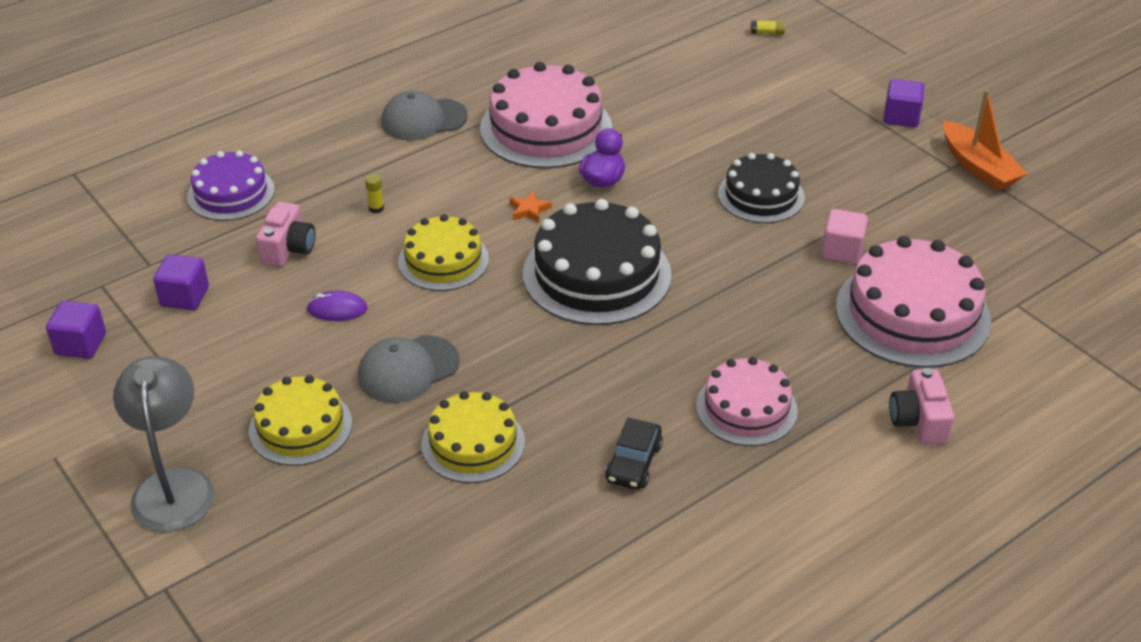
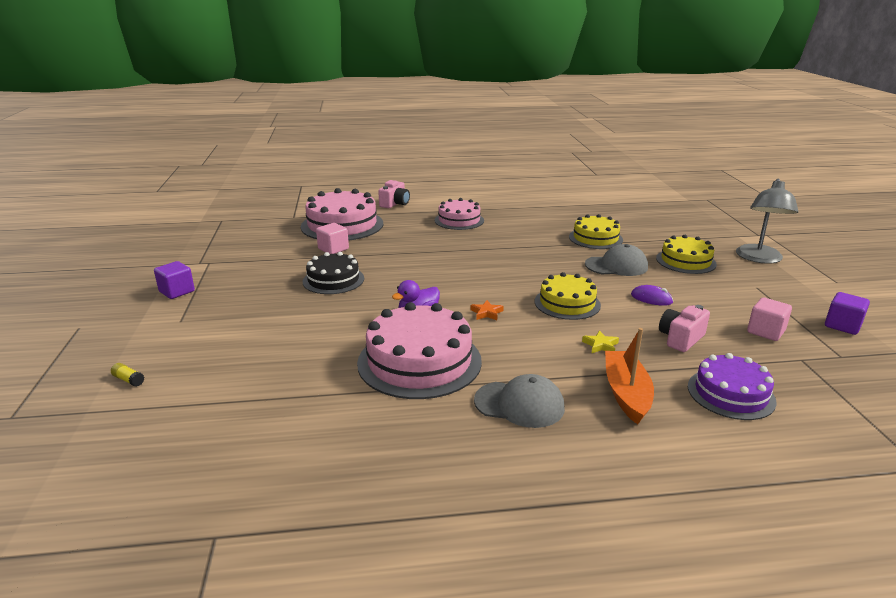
camera: 150 degrees left, 15 degrees down
purple cube [153,254,209,310] -> pink cube [747,297,792,341]
yellow glue stick [365,174,384,213] -> yellow star [582,330,619,353]
black cake [523,199,672,325] -> none
black car [605,418,663,490] -> none
orange boat [943,90,1027,191] -> orange boat moved to [605,328,654,424]

